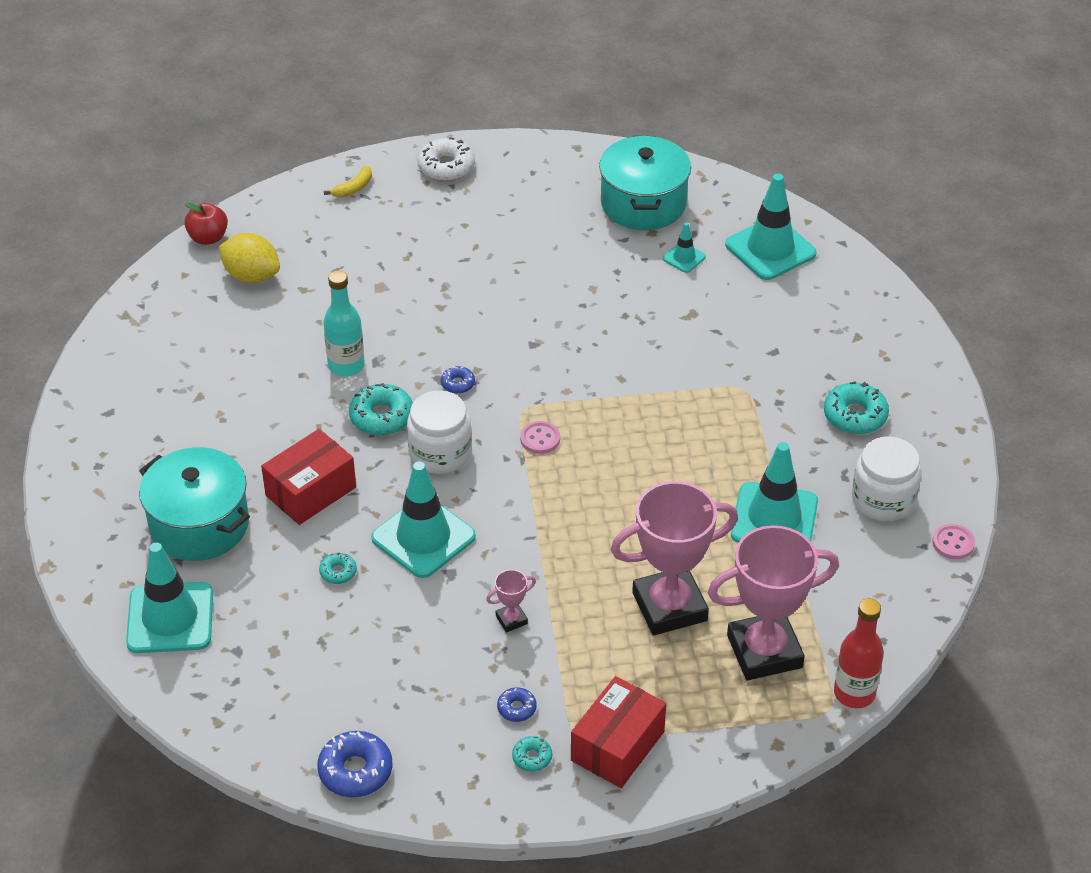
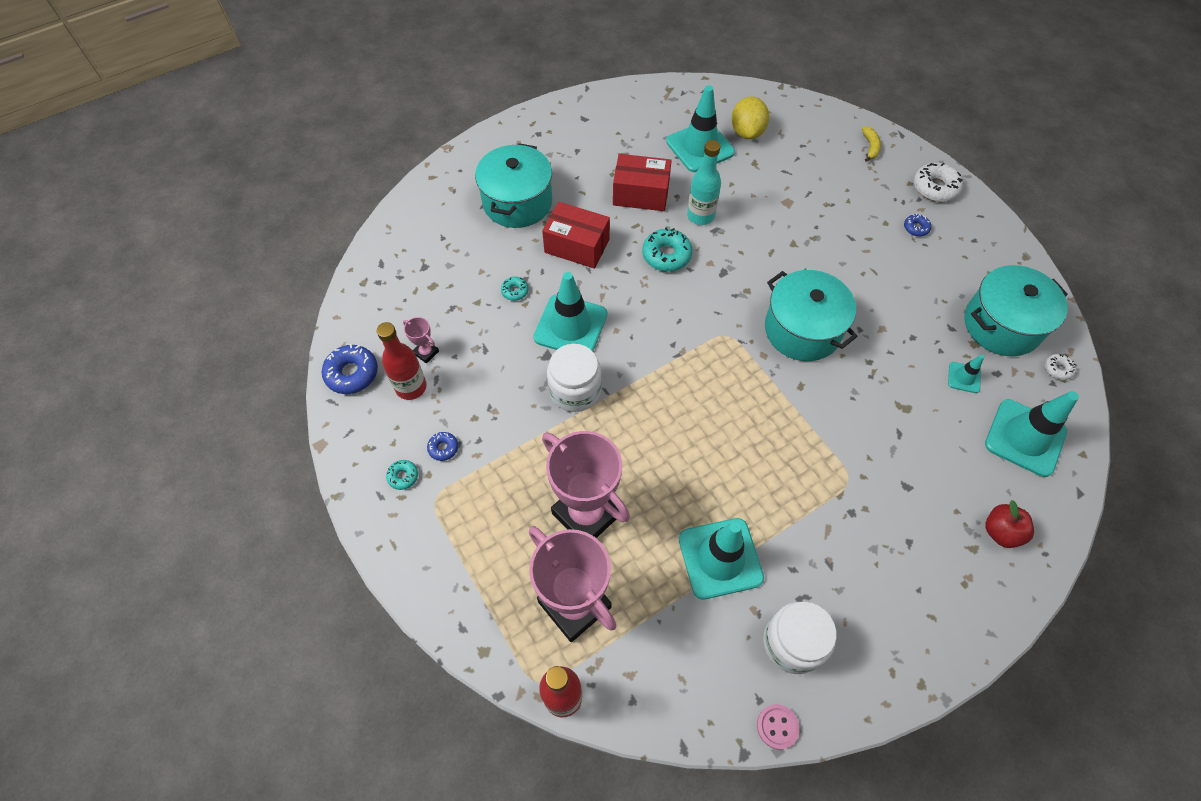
camera: 65 degrees right, 15 degrees up
turquoise traffic cone [126,543,213,653] -> turquoise traffic cone moved to [666,85,735,172]
red apple [184,203,228,245] -> red apple moved to [986,500,1034,548]
yellow banana [324,166,372,198] -> yellow banana turned 105 degrees counterclockwise [862,127,881,162]
white jar [407,391,472,474] -> white jar moved to [547,344,602,412]
blue donut [441,366,475,394] -> blue donut moved to [904,214,931,236]
pink trophy [486,569,536,632] -> pink trophy moved to [403,317,439,364]
pink button [520,421,560,454] -> none
red box [571,676,666,788] -> red box moved to [613,154,672,211]
turquoise donut [824,381,889,434] -> none
none -> red bottle [377,322,427,400]
none -> turquoise pot [765,270,858,361]
none -> white donut [1045,354,1076,380]

